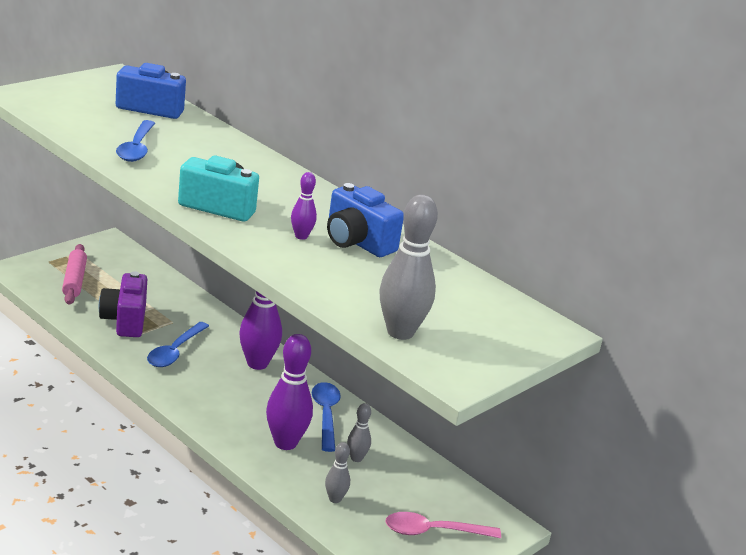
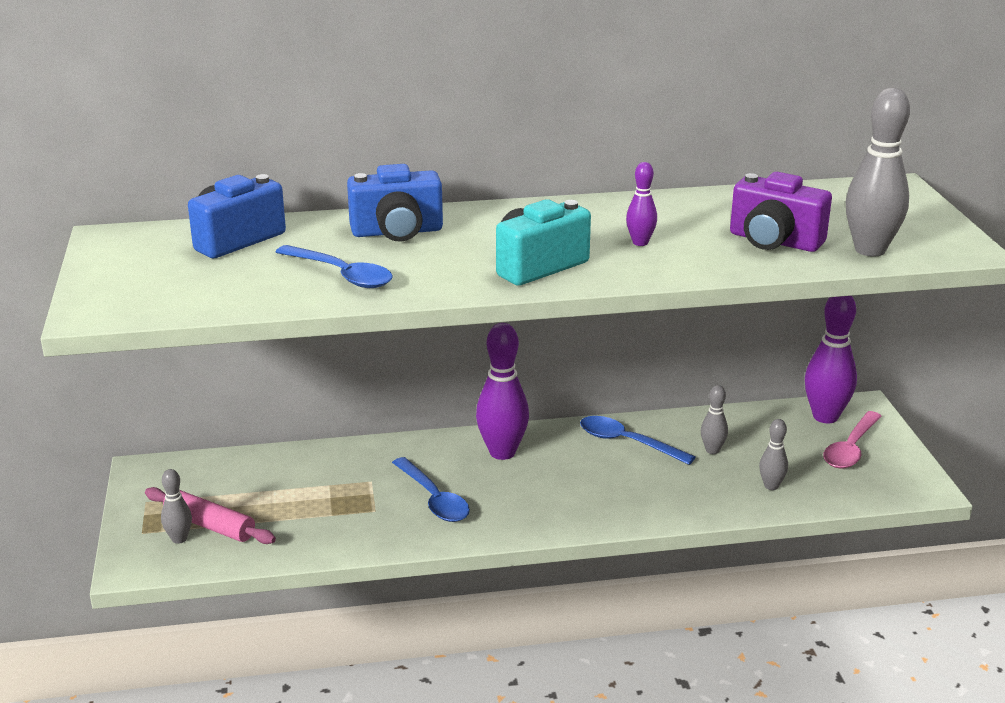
camera: 50 degrees left, 0 degrees up
purple camera [99,271,147,337] -> purple camera moved to [730,172,832,252]
purple bowling pin [266,334,313,450] -> purple bowling pin moved to [805,296,857,423]
blue camera [327,183,404,257] -> blue camera moved to [347,164,443,242]
none -> grey bowling pin [161,469,192,544]

